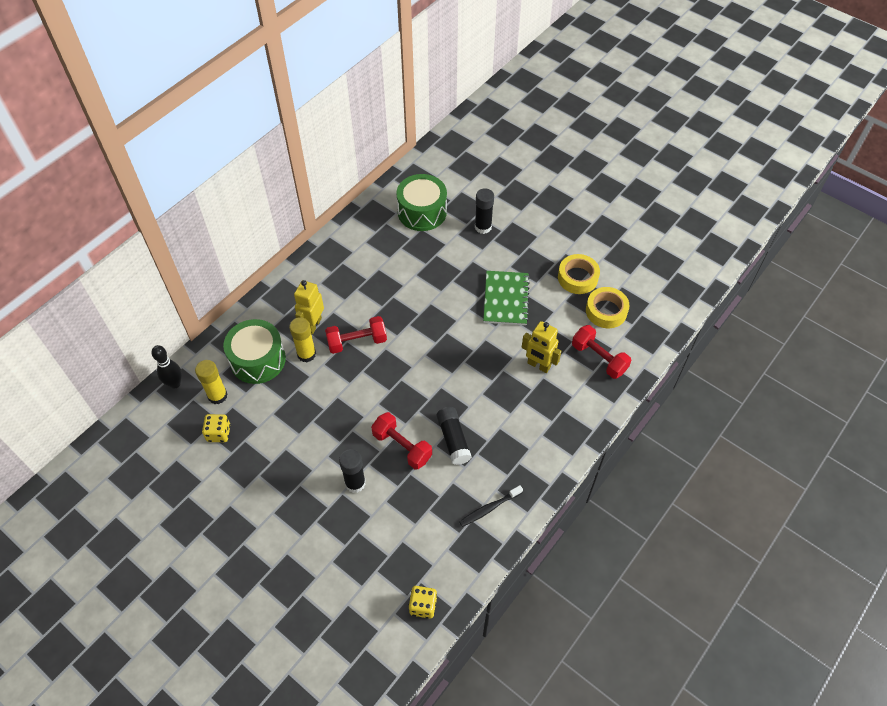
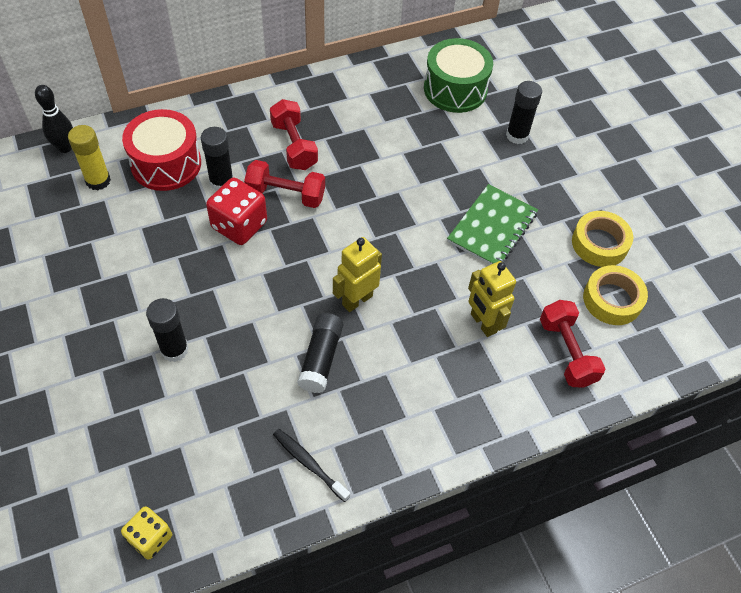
camera: 25 degrees right, 0 degrees up
yellow dice [202,414,230,442] -> none
green drum [223,319,286,384] -> red drum [122,109,201,191]
yellow glue stick [289,317,316,362] -> black glue stick [201,127,233,191]
yellow robot [294,280,324,335] -> yellow robot moved to [333,237,382,312]
red dumbbell [371,412,432,469] -> red dumbbell moved to [270,99,318,170]
black toothbrush [459,485,523,527] -> black toothbrush turned 45 degrees clockwise [273,429,350,502]
none -> red dice [206,178,267,245]

